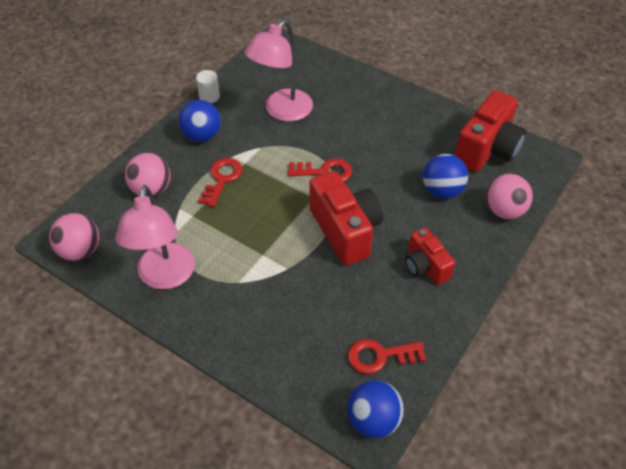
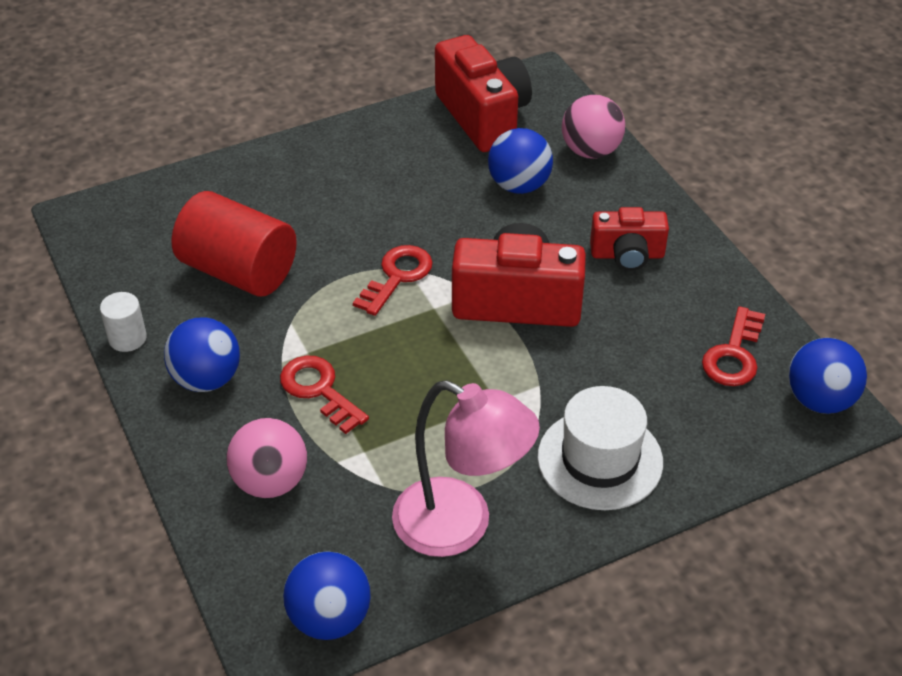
camera: 60 degrees left, 5 degrees down
pink ball [49,213,99,261] -> blue ball [283,551,371,640]
pink lamp [244,20,313,122] -> red cylinder [172,191,297,297]
none -> white hat [537,386,663,510]

